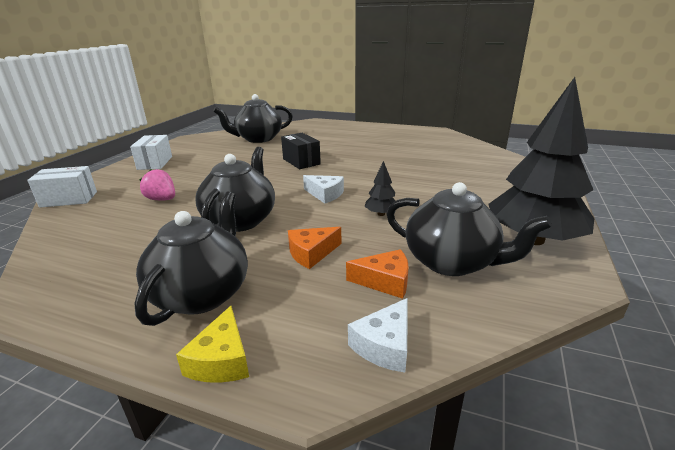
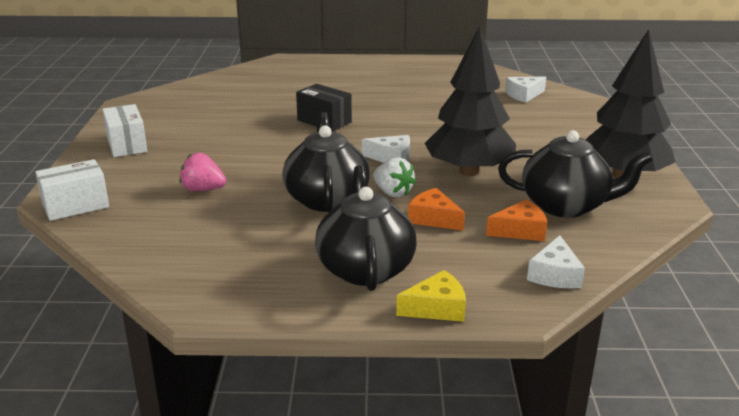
camera: 20 degrees left, 0 degrees up
yellow cheese [176,306,249,383] -> yellow cheese turned 90 degrees counterclockwise [396,270,466,322]
black teapot [213,94,293,143] -> none
orange cheese [288,227,342,269] -> orange cheese turned 90 degrees clockwise [408,188,465,231]
black tree [365,161,396,216] -> black tree [425,26,516,176], size x2.43
none -> white strawberry [373,157,416,198]
none -> white cheese [505,77,546,103]

